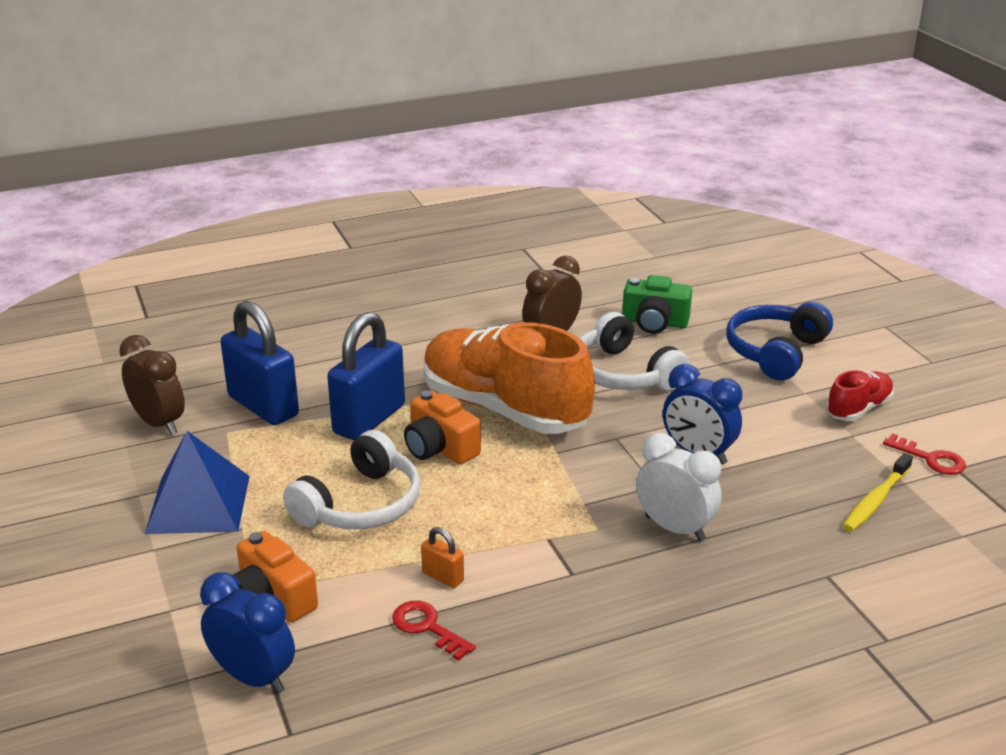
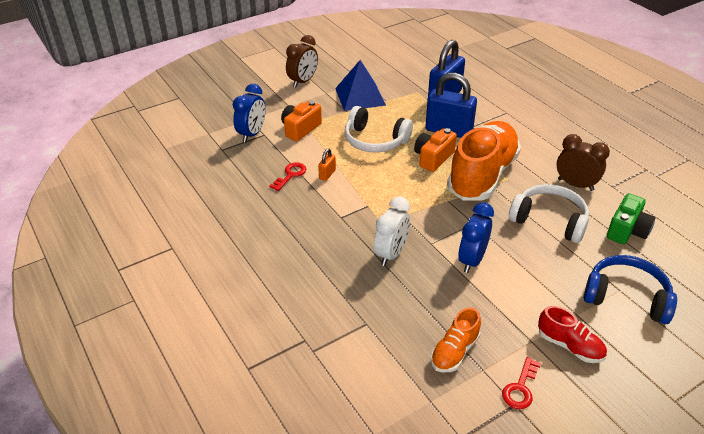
camera: 80 degrees right, 10 degrees up
brown clock [119,335,185,435] -> brown clock moved to [286,35,318,88]
white headphones [580,312,690,391] -> white headphones turned 75 degrees clockwise [509,184,589,243]
green camera [622,275,692,334] -> green camera turned 150 degrees counterclockwise [607,193,656,244]
yellow toothbrush [843,453,913,531] -> orange shoe [431,307,481,372]

